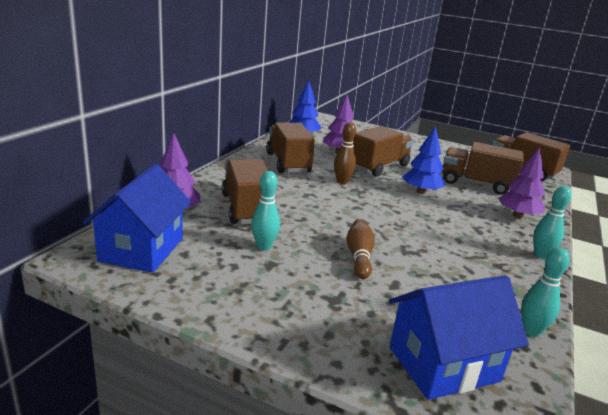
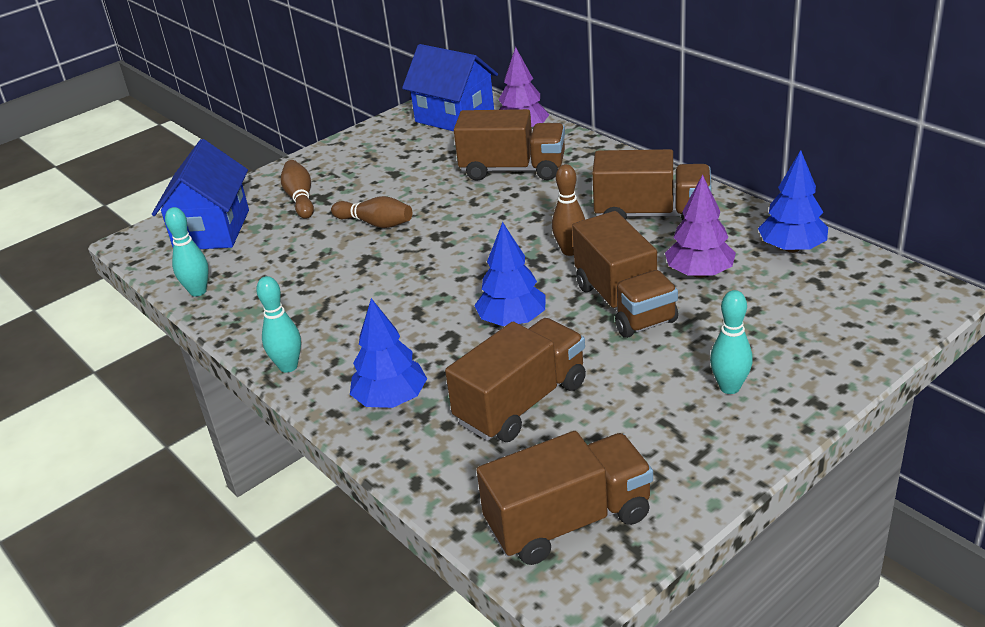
camera: 120 degrees right, 10 degrees up
turquoise bowling pin [251,171,280,250] -> turquoise bowling pin moved to [710,290,753,394]
purple tree [498,147,545,218] -> blue tree [350,298,427,408]
none -> brown bowling pin [281,160,314,219]

